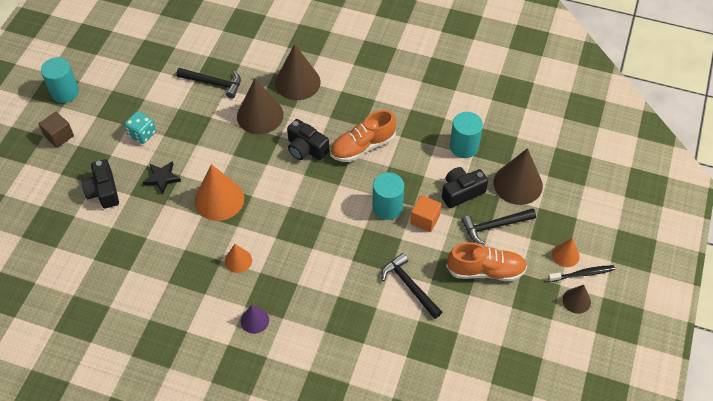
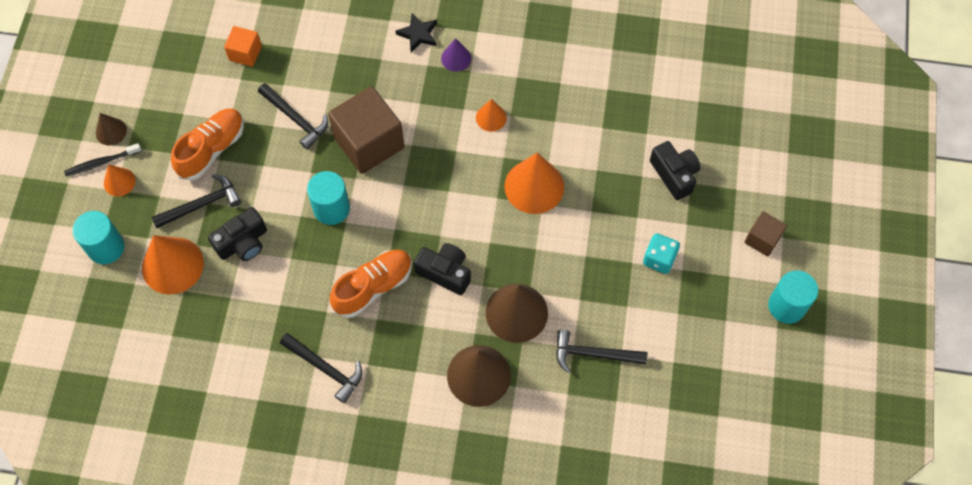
camera: 170 degrees right, 10 degrees up
black star [142,161,181,195] -> black star moved to [395,13,437,53]
orange cube [410,195,442,232] -> orange cube moved to [224,26,262,67]
orange shoe [446,242,527,281] -> orange shoe turned 135 degrees clockwise [171,108,244,181]
turquoise cylinder [450,112,483,158] -> turquoise cylinder moved to [72,211,124,264]
brown cone [494,148,543,205] -> orange cone [142,235,204,295]
none -> black hammer [280,333,362,403]
none -> brown cube [328,86,405,174]

